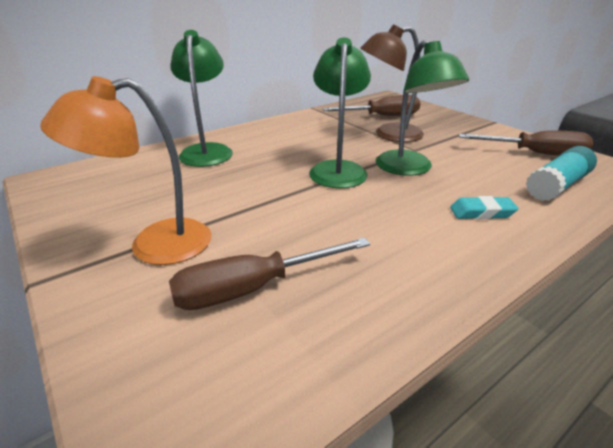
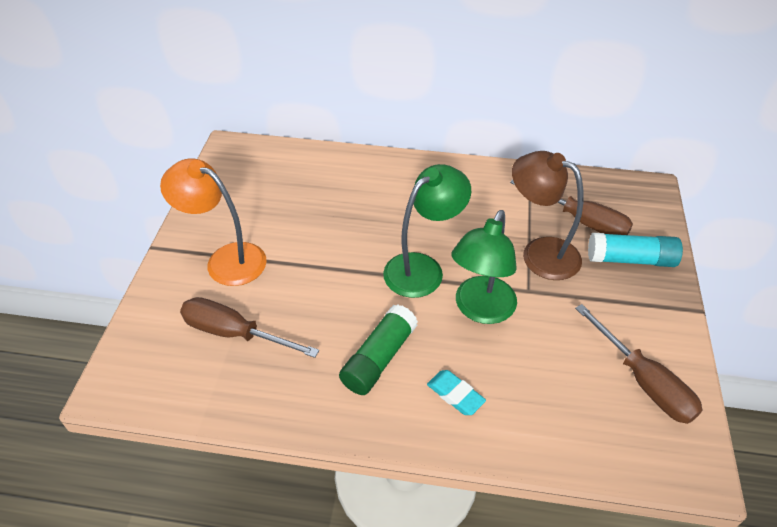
camera: 45 degrees right, 15 degrees up
green lamp [170,30,233,167] -> none
turquoise glue stick [526,146,597,201] -> turquoise glue stick moved to [588,233,683,267]
none -> green glue stick [339,304,418,395]

